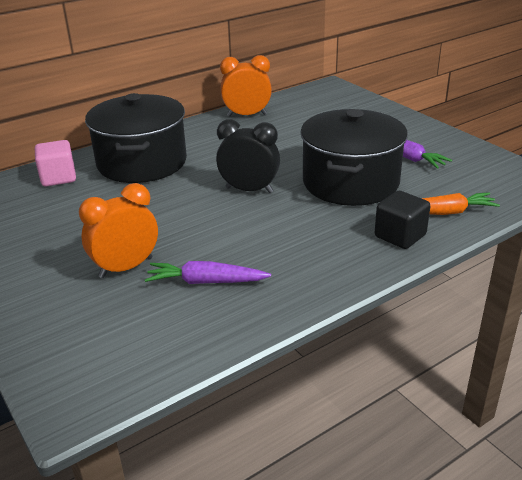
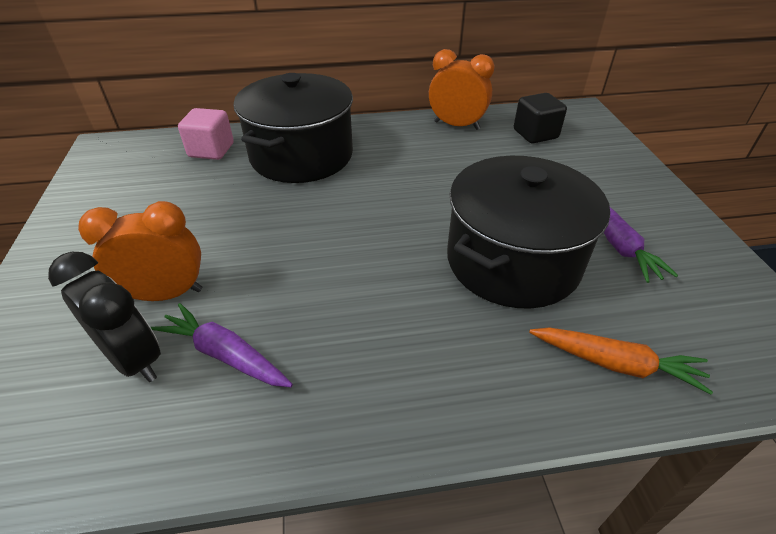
camera: 25 degrees right, 10 degrees up
black clock [216,119,280,193] -> black clock moved to [48,252,161,382]
black cube [375,191,430,249] -> black cube moved to [514,93,567,143]

